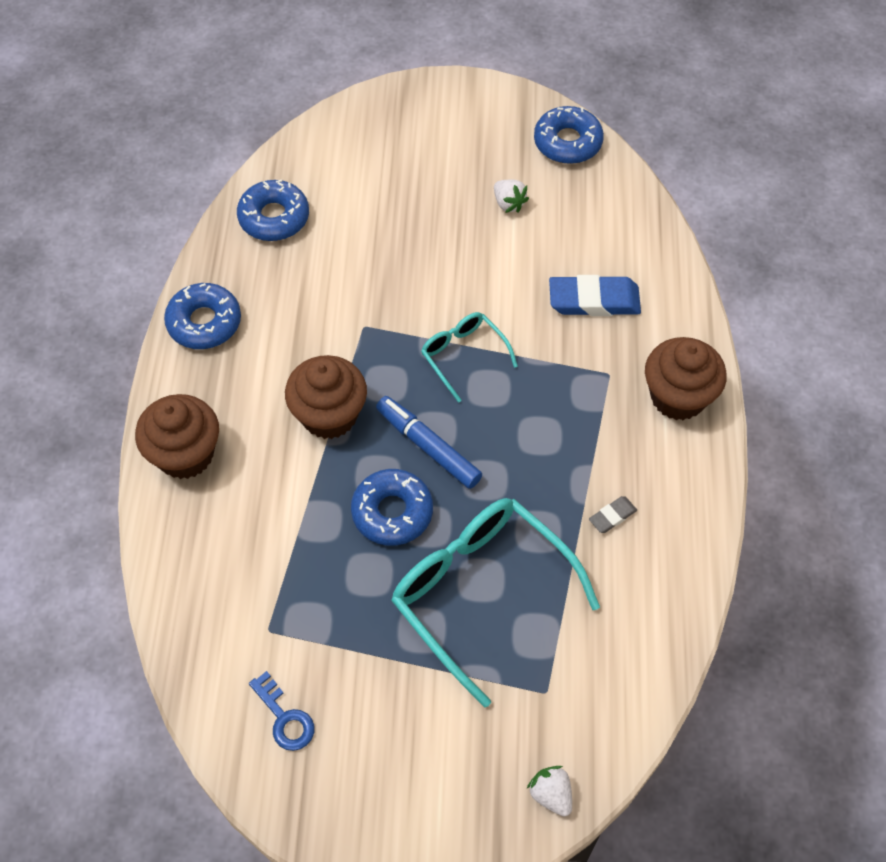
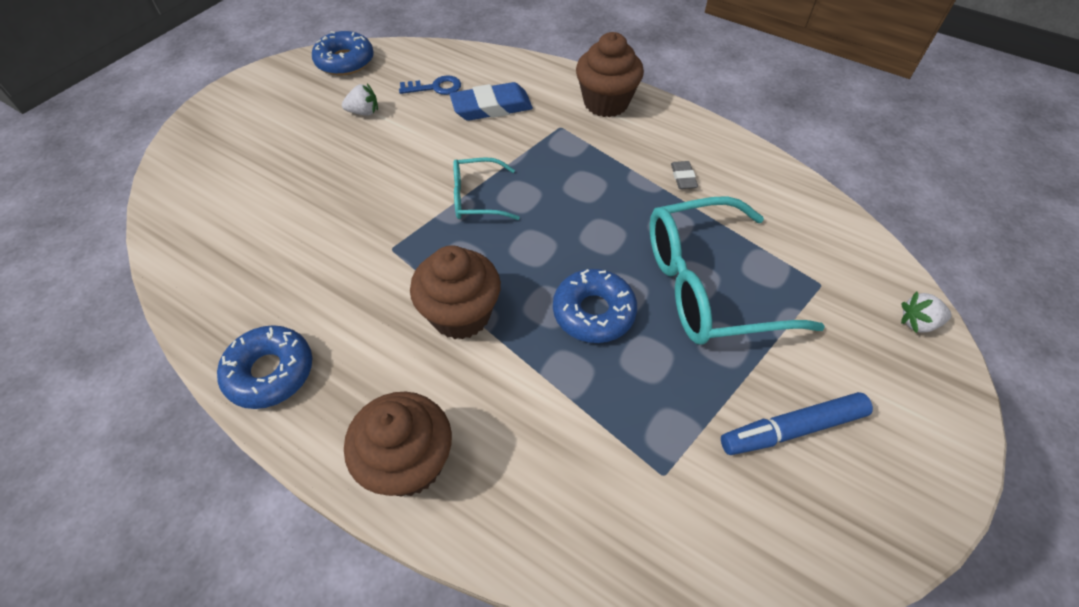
camera: 60 degrees left, 5 degrees down
blue donut [237,180,309,241] -> none
blue key [249,671,314,751] -> blue key moved to [399,75,461,95]
blue marker [376,396,482,489] -> blue marker moved to [721,392,873,455]
blue eraser [549,275,641,316] -> blue eraser turned 45 degrees clockwise [450,82,533,121]

